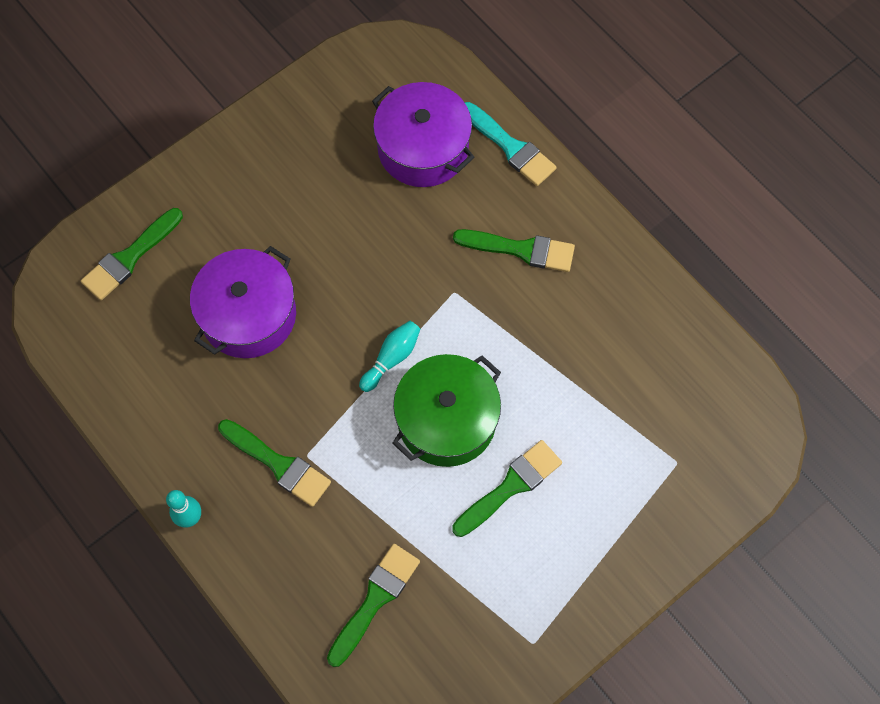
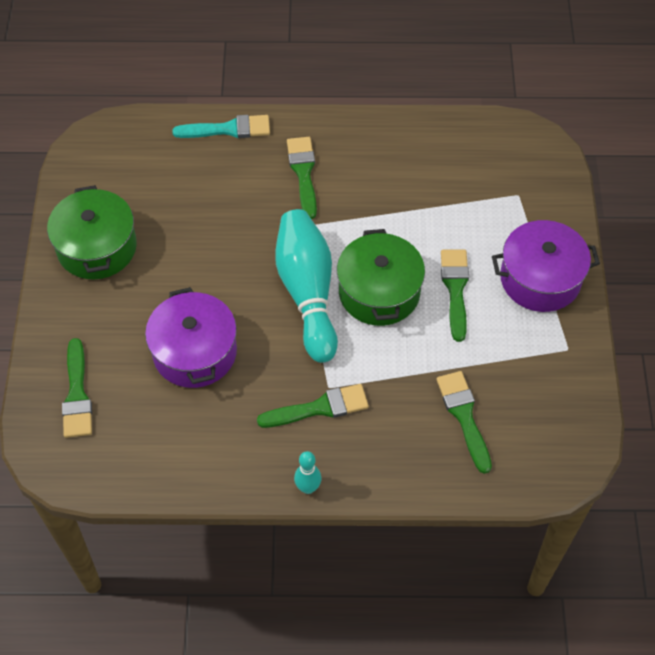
camera: 50 degrees left, 10 degrees down
turquoise bowling pin [359,321,421,392] -> turquoise bowling pin [275,209,338,363], size x2.26
purple pot [372,82,474,187] -> purple pot moved to [492,220,600,312]
green brush [453,229,575,272] -> green brush turned 60 degrees counterclockwise [287,137,317,219]
none -> green pot [47,185,137,279]

